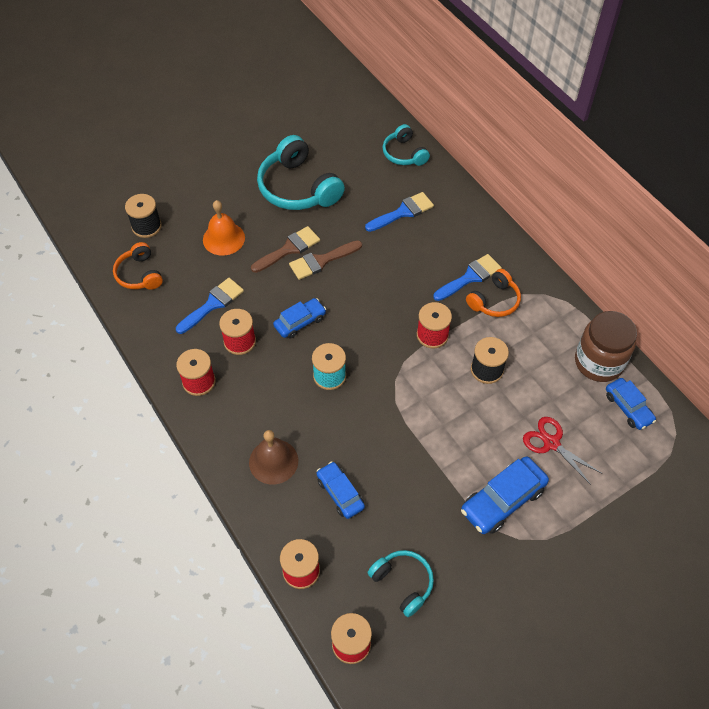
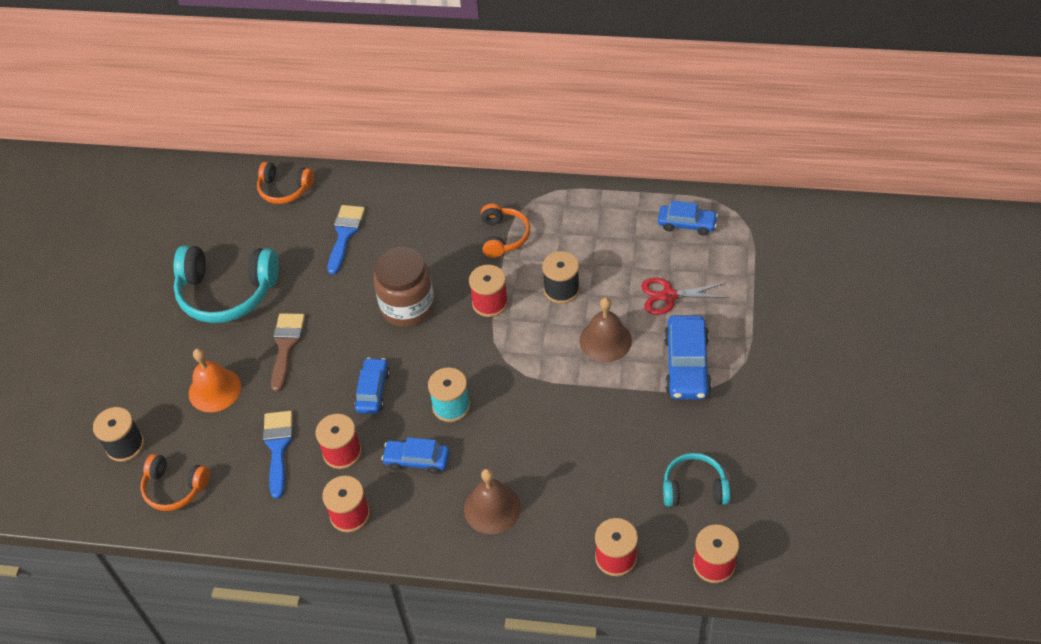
camera: 45 degrees left, 5 degrees down
brown brush [289,240,362,280] -> none
blue car [317,461,365,519] -> blue car moved to [381,437,449,474]
turquoise headphones [383,124,430,166] -> orange headphones [257,162,314,204]
blue brush [433,254,502,301] -> none
brown jar [575,311,637,382] -> brown jar moved to [373,247,434,327]
none -> brown bell [580,297,632,362]

